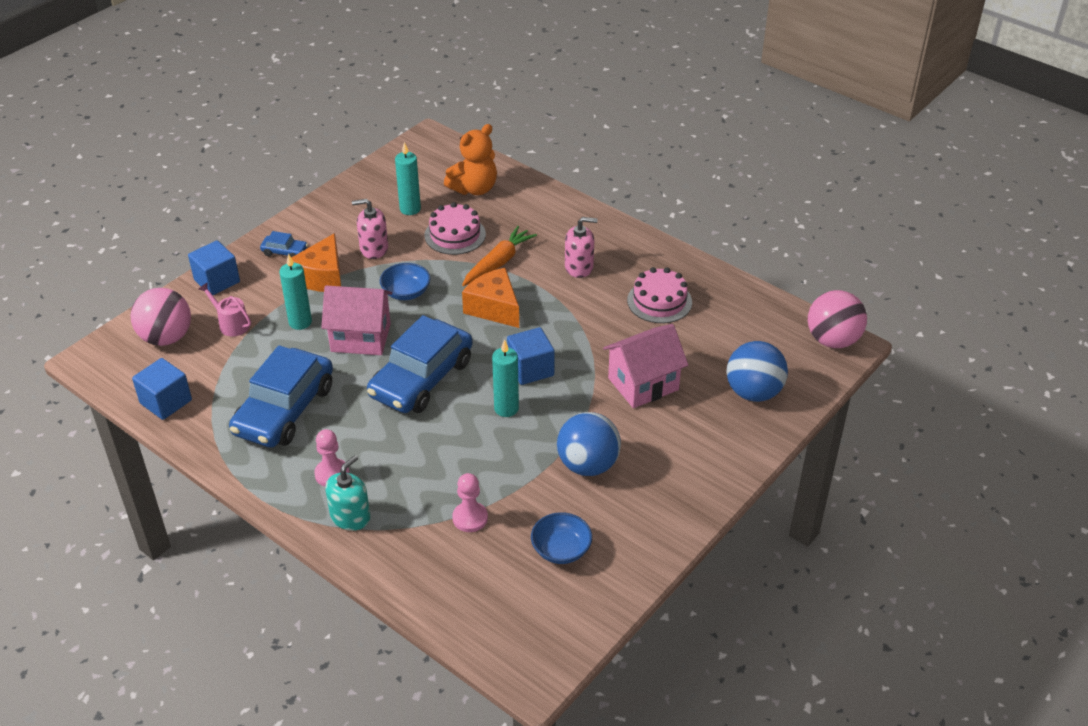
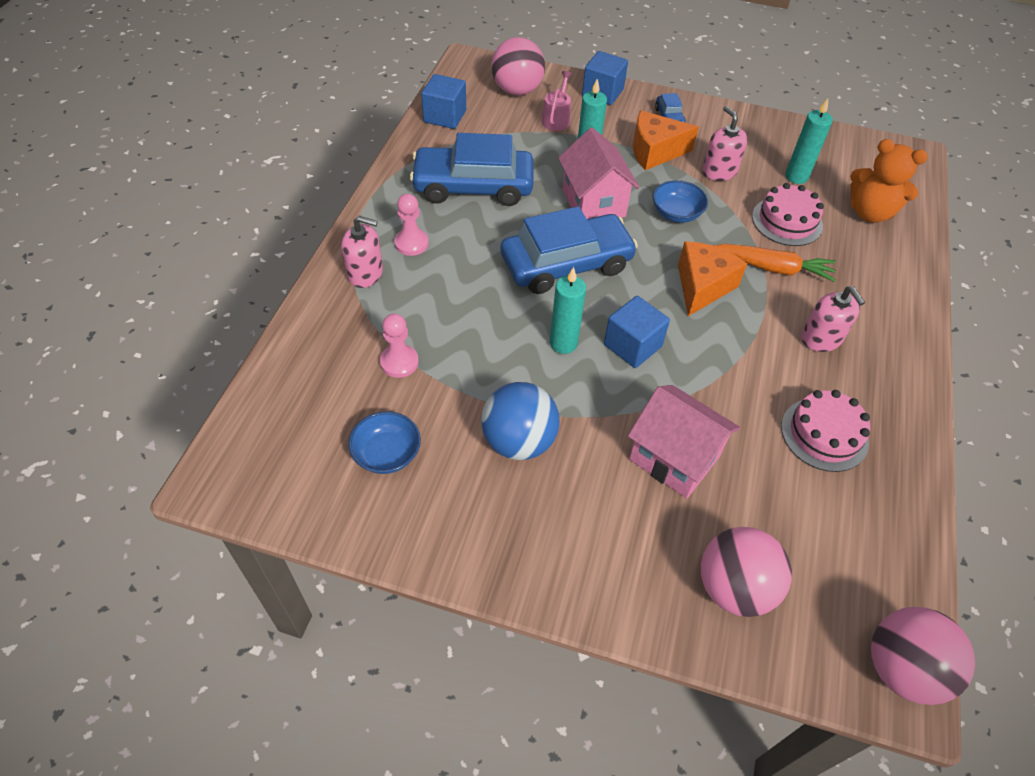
camera: 65 degrees right, 10 degrees up
turquoise soap dispenser [325,455,370,531] -> pink soap dispenser [341,216,383,288]
blue car [367,315,473,413] -> blue car turned 150 degrees clockwise [501,206,638,294]
blue ball [726,341,788,402] -> pink ball [701,527,792,617]

